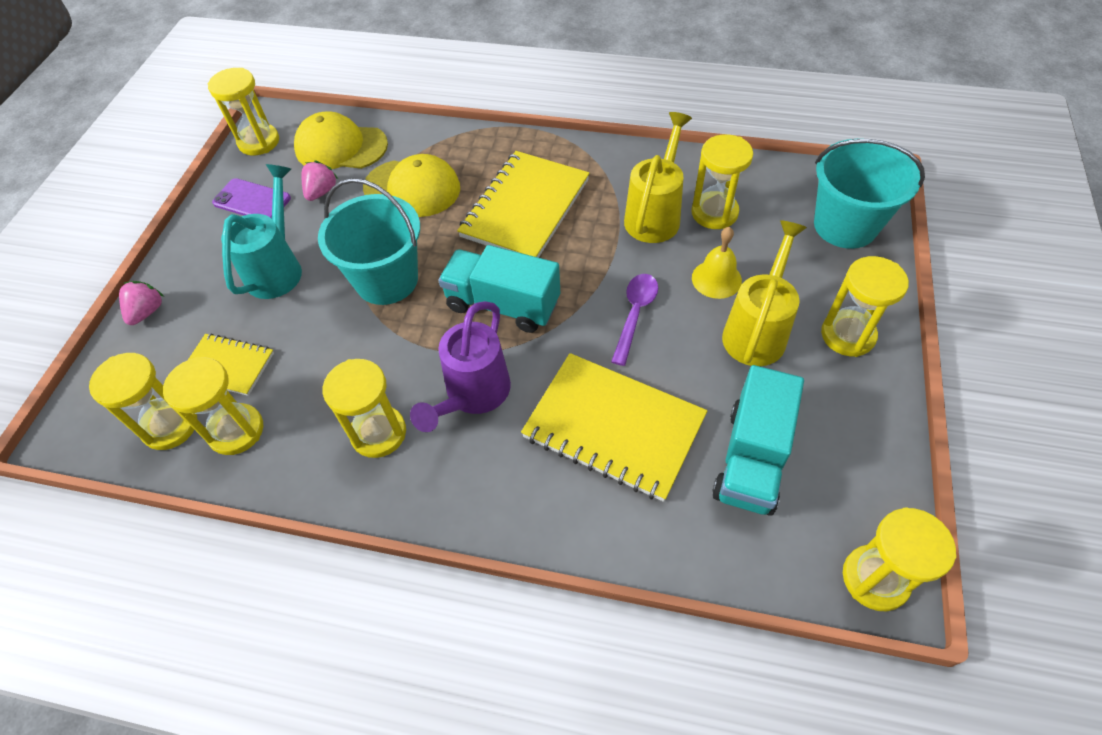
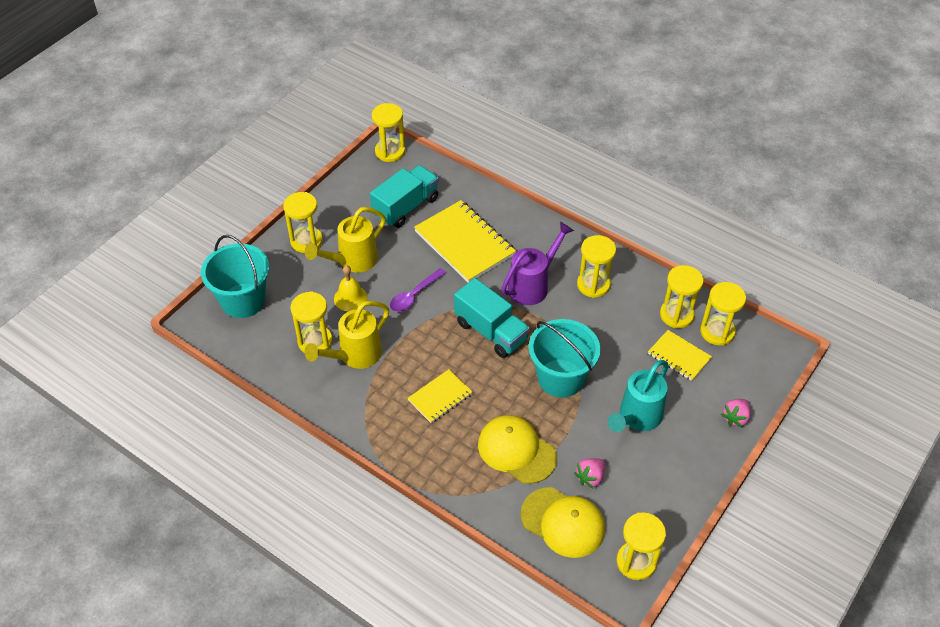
camera: 160 degrees left, 5 degrees down
purple phone [212,178,291,219] -> none
yellow notebook [457,151,590,258] -> yellow notebook [408,369,472,423], size x0.55

